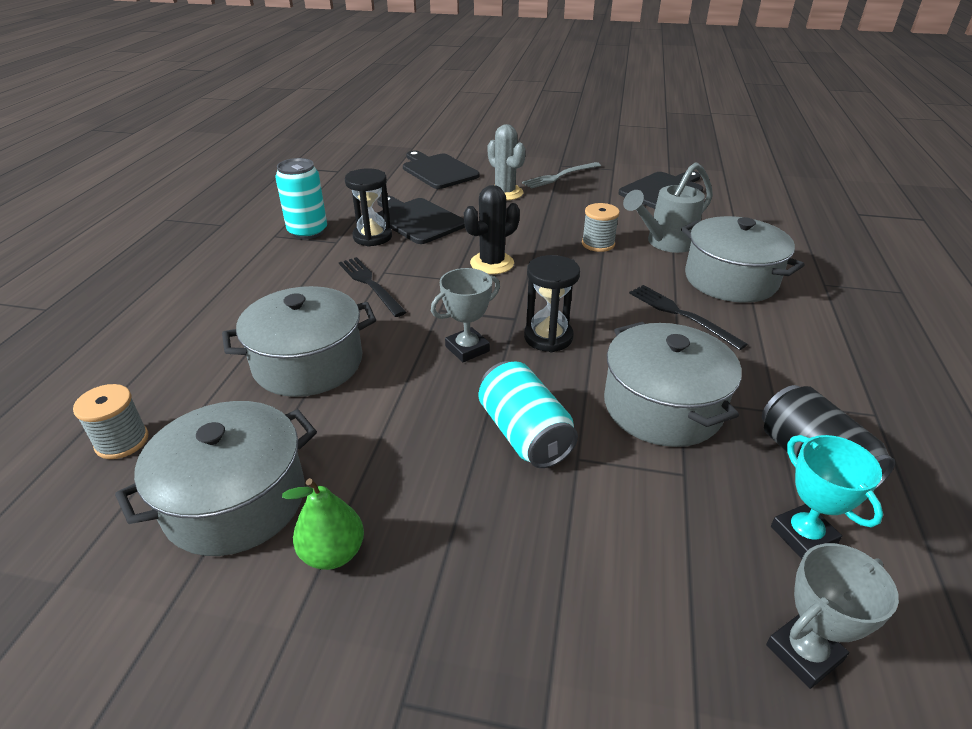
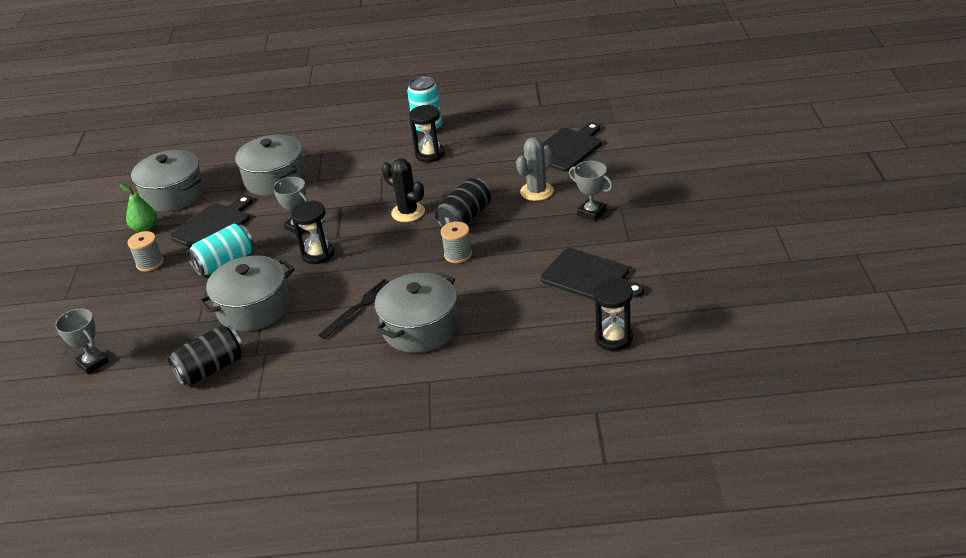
camera: 80 degrees right, 0 degrees up
grey spool [73,384,149,459] -> grey spool moved to [128,231,164,272]
black fork [339,257,406,317] -> none
black cutting board [377,195,465,244] -> black cutting board moved to [170,195,252,248]
grey fork [522,162,601,189] -> grey trophy [569,161,613,221]
grey watering can [623,162,713,253] -> none
turquoise trophy [771,435,883,559] -> none
none -> black can [435,178,491,228]
none -> black hourglass [593,278,633,351]

